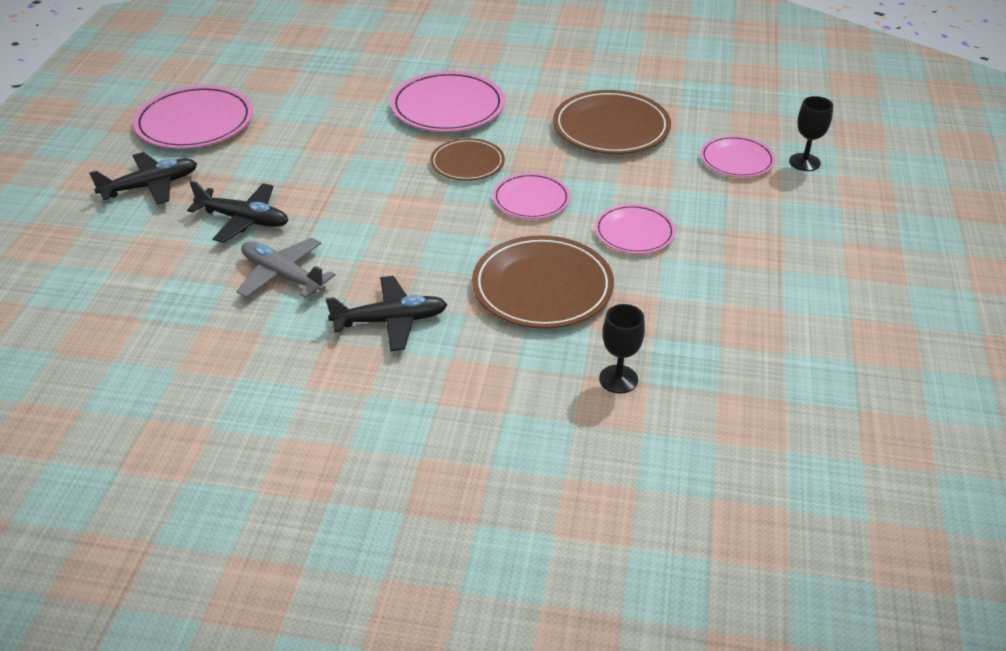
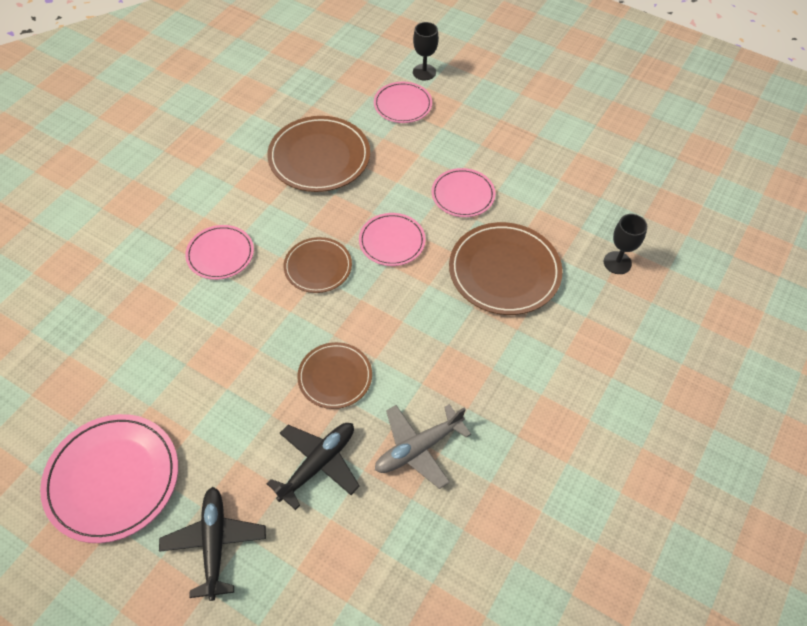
camera: 70 degrees left, 15 degrees up
black plane [326,276,448,351] -> none
pink plate [390,71,505,132] -> pink plate [185,225,254,280], size x0.61
none -> brown plate [297,342,372,409]

